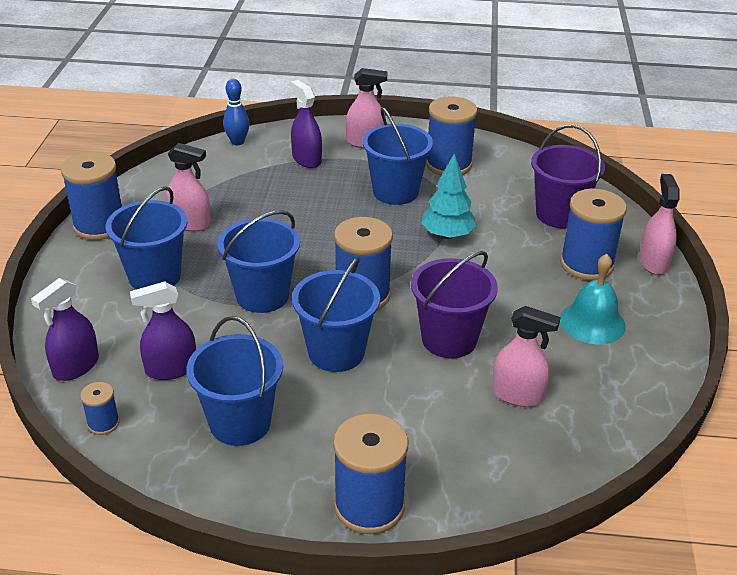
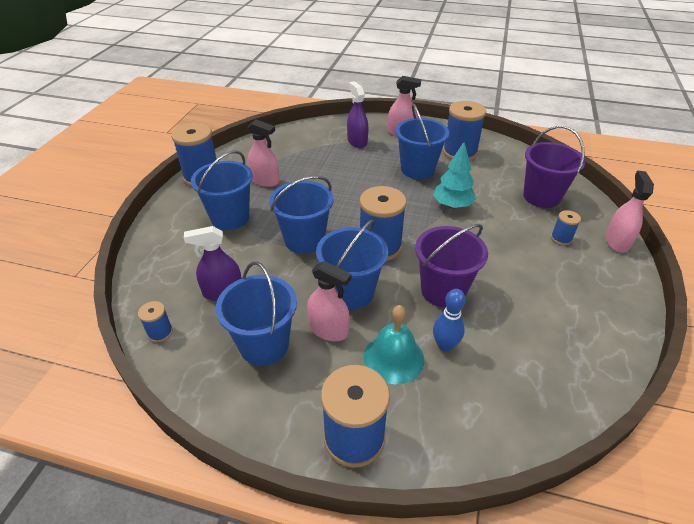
camera: 10 degrees right, 5 degrees up
purple spray bottle [31,278,99,381] -> none
blue bowling pin [223,79,250,145] -> blue bowling pin moved to [433,289,465,352]
pink spray bottle [492,306,561,407] -> pink spray bottle moved to [307,261,351,341]
blue spool [560,189,627,280] -> blue spool [551,210,581,245], size x0.48
turquoise bell [560,254,626,344] -> turquoise bell moved to [364,305,424,384]

